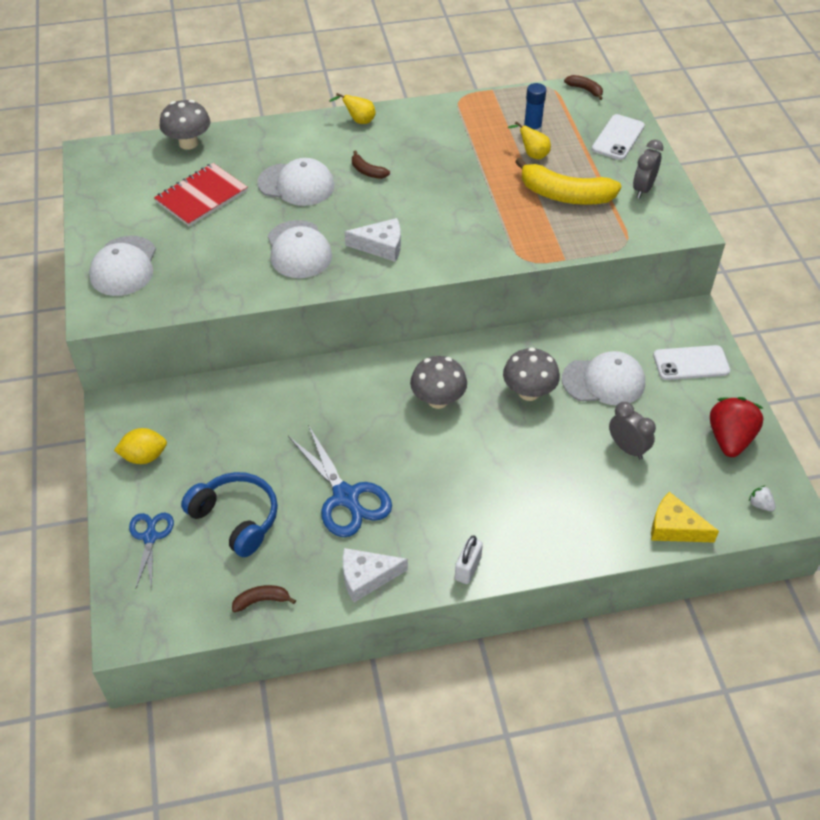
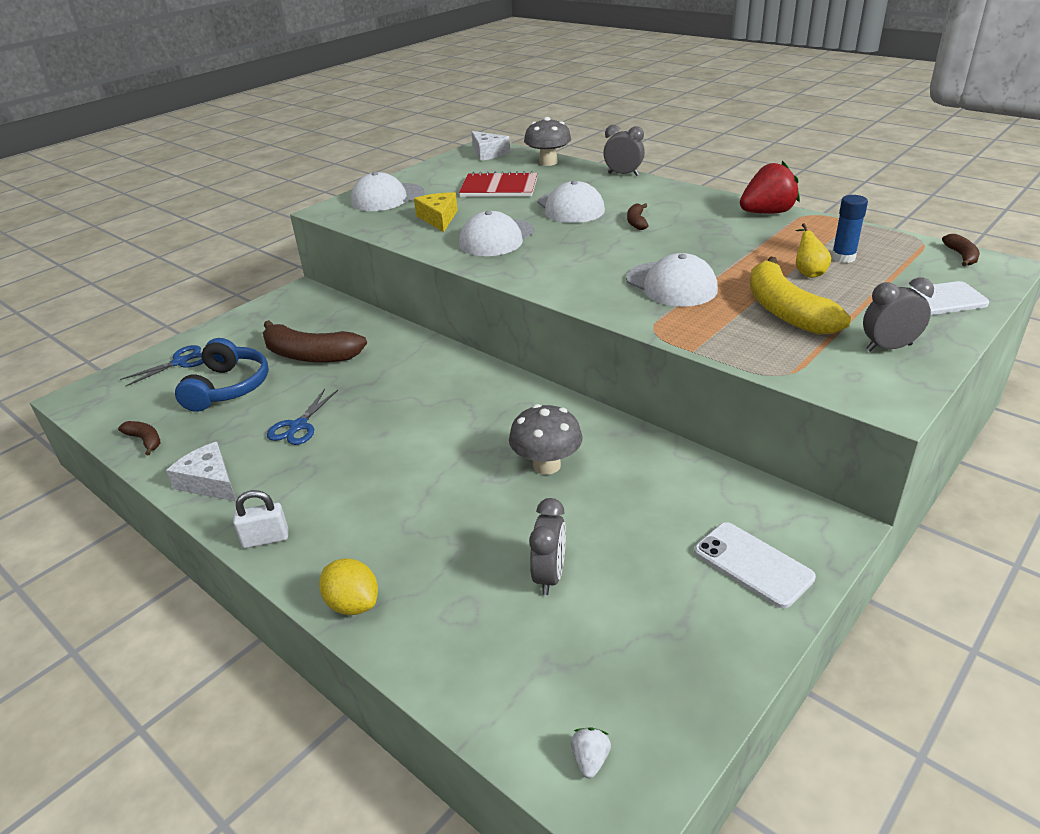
camera: 55 degrees right, 15 degrees down
yellow lemon [114,428,167,464] -> yellow lemon moved to [319,559,378,615]
blue scissors [288,425,392,537] -> blue scissors [267,389,338,445], size x0.60
yellow pear [329,93,376,124] -> none
white cheese [345,218,401,262] -> white cheese moved to [471,131,510,161]
grey mushroom [410,356,467,409] -> none
white cap [562,351,645,405] -> white cap moved to [626,253,718,307]
yellow cheese [651,492,719,543] -> yellow cheese moved to [414,192,458,232]
red strawberry [710,397,764,457] -> red strawberry moved to [740,161,800,214]
none -> brown banana [263,320,367,363]
none -> grey clock [603,125,645,176]

